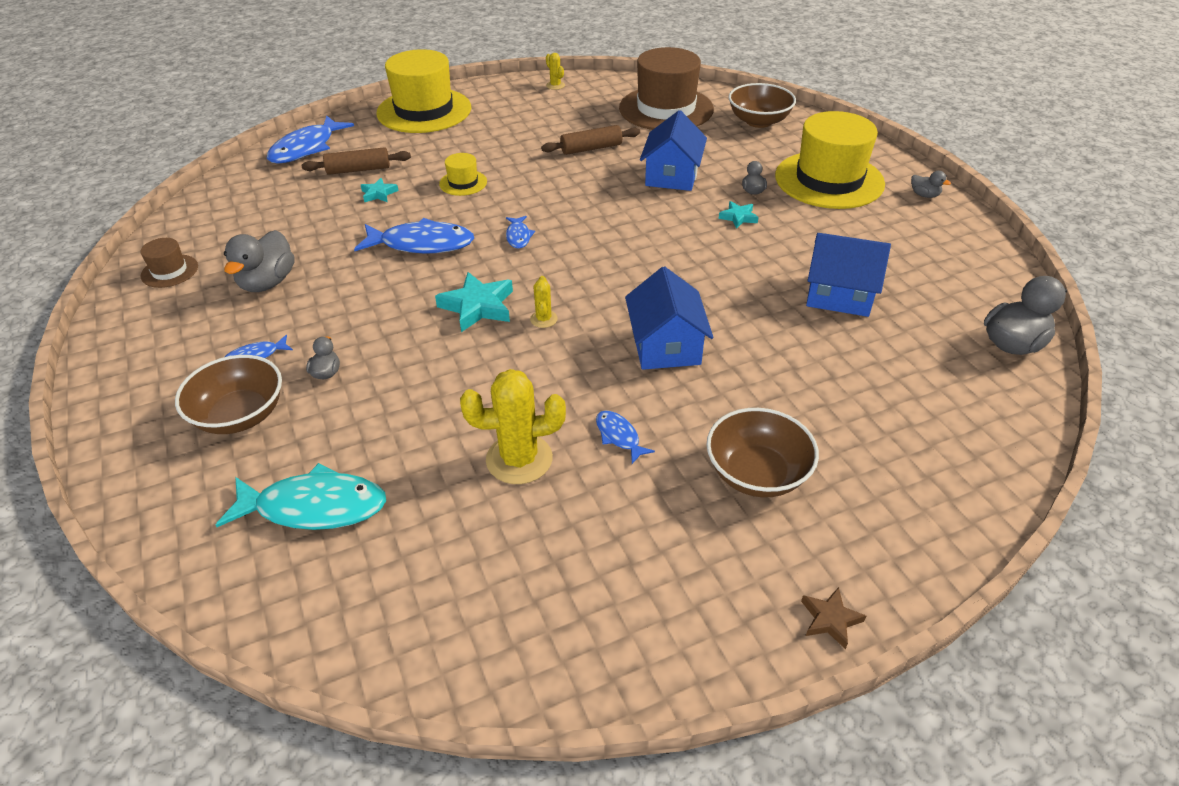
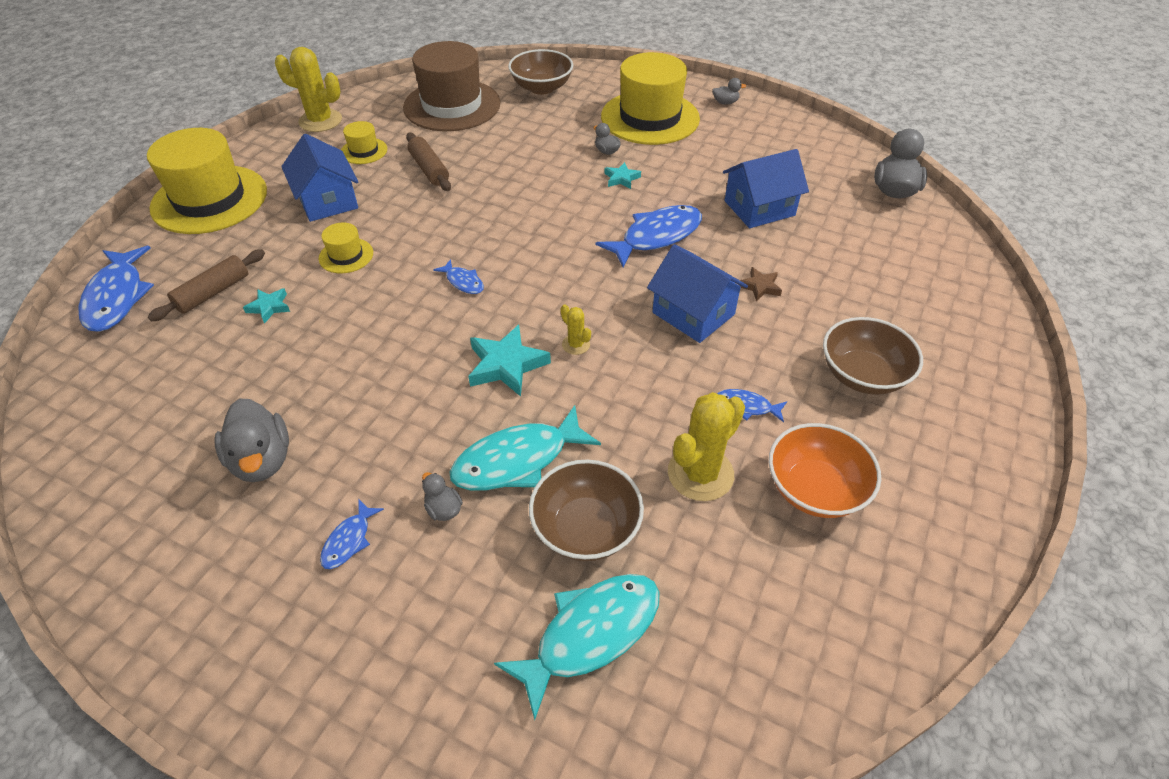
camera: 40 degrees left, 5 degrees up
brown hat [140,238,198,288] -> none
brown bowl [175,355,282,434] -> brown bowl moved to [529,459,644,561]
blue fish [354,218,474,254] -> blue fish moved to [596,205,702,268]
brown rolling pin [541,125,640,155] -> brown rolling pin turned 60 degrees counterclockwise [406,133,451,191]
yellow cactus [546,53,565,90] -> yellow cactus [275,47,342,132], size x2.05
blue house [640,110,707,191] -> blue house moved to [281,134,359,222]
brown star [801,587,866,649] -> brown star moved to [739,267,782,301]
none -> yellow hat [341,121,387,164]
none -> turquoise fish [449,405,601,491]
none -> orange bowl [769,423,881,518]

